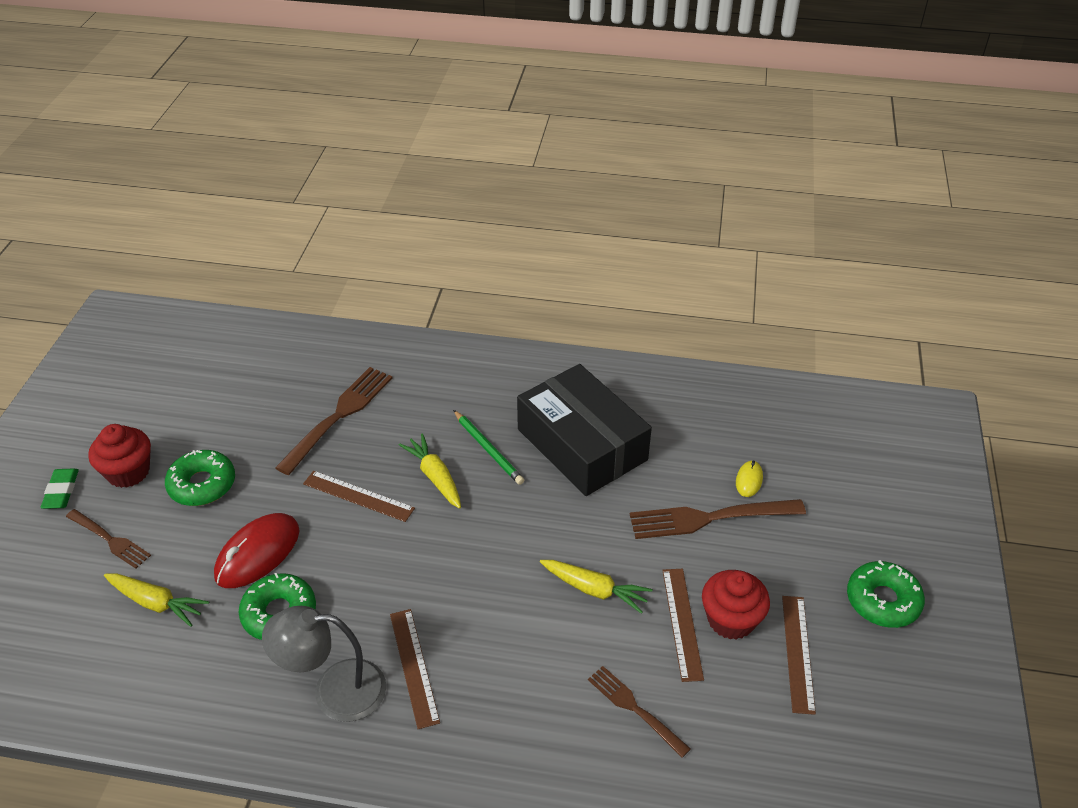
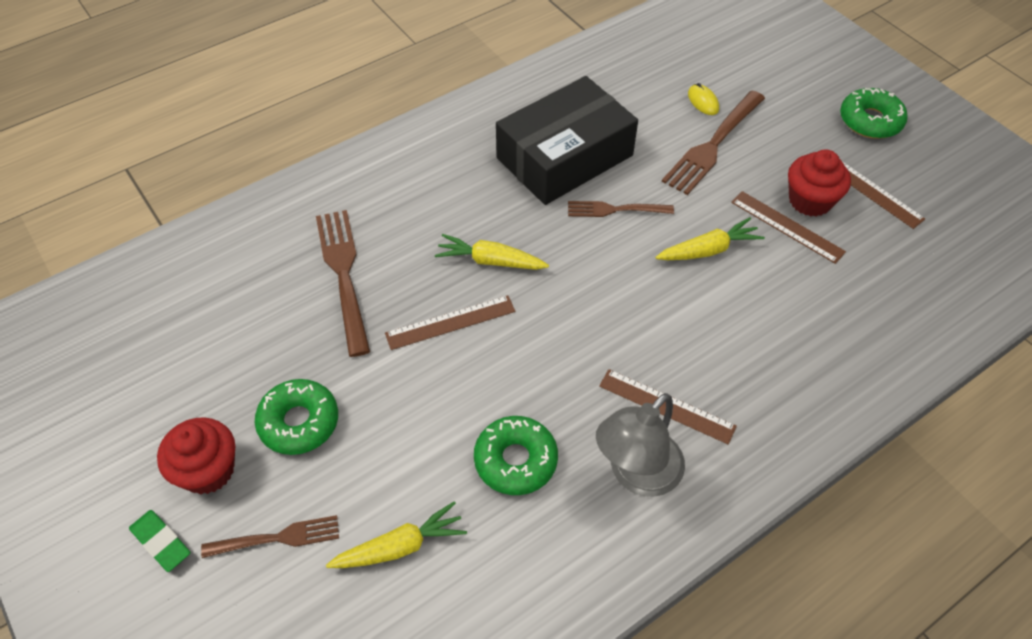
camera: 45 degrees left, 10 degrees up
red mouse [214,513,300,588] -> none
green pencil [453,410,524,485] -> none
black box [517,364,652,496] -> black box turned 45 degrees counterclockwise [496,76,638,205]
brown fork [588,666,691,758] -> brown fork moved to [568,201,674,217]

